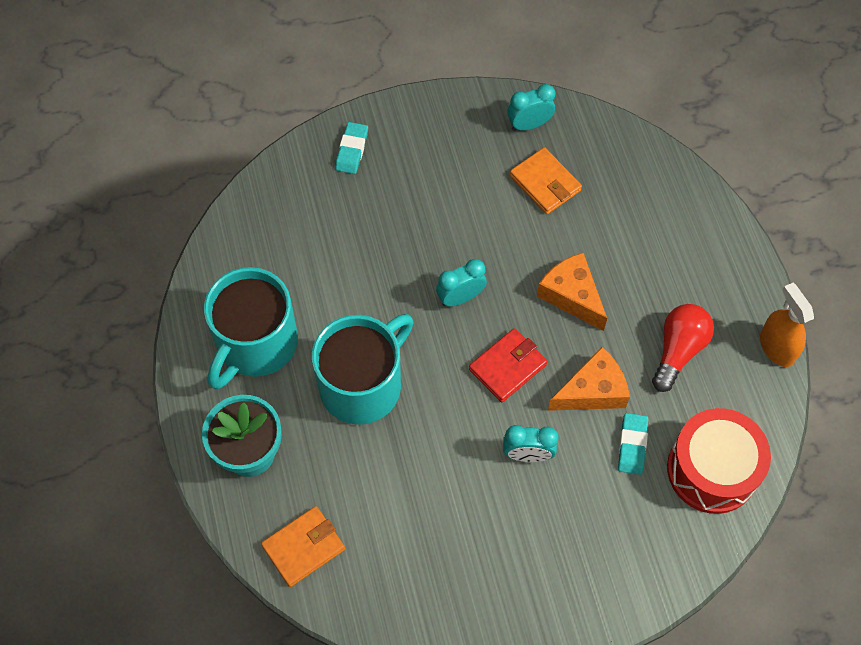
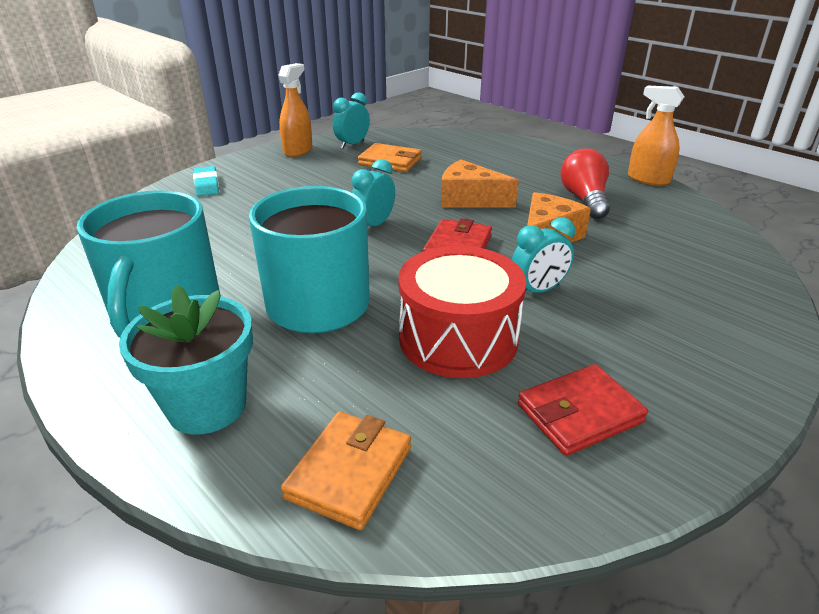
camera: 30 degrees left, 30 degrees down
turquoise eraser [618,413,648,475] -> none
red drum [667,408,771,514] -> red drum moved to [398,246,526,378]
none -> orange spray bottle [278,63,312,157]
none -> red wallet [518,364,648,456]

